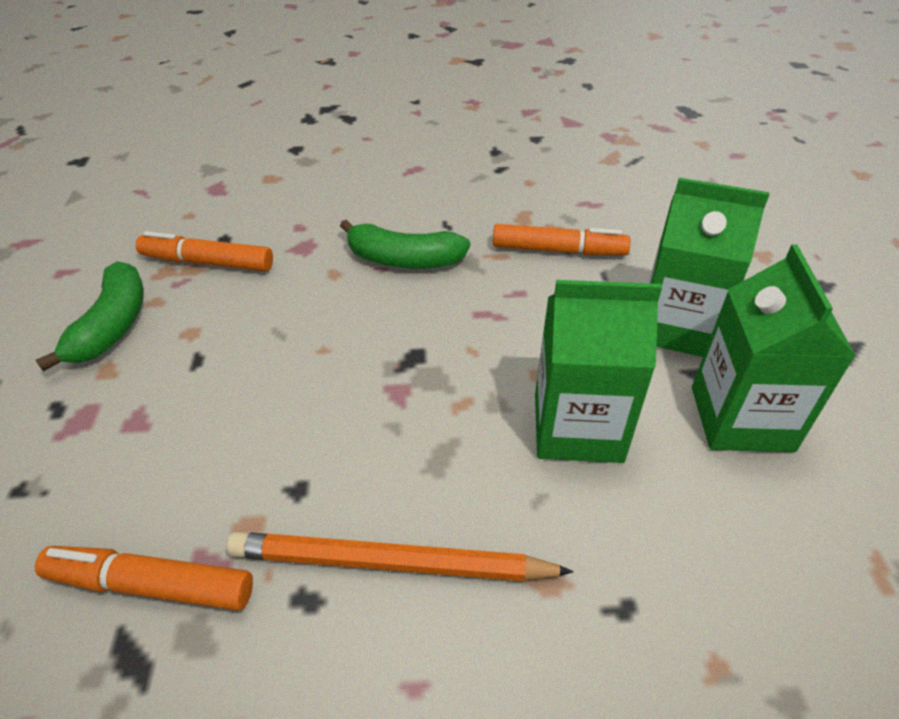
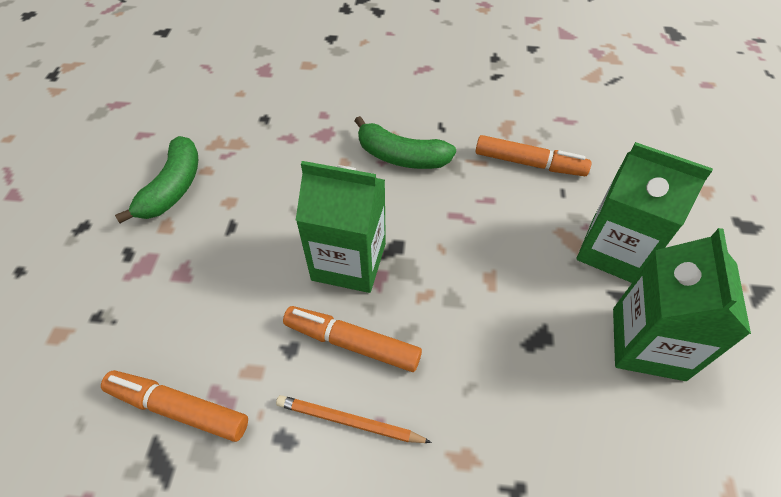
camera: 10 degrees right, 10 degrees up
orange marker [136,231,273,271] -> orange marker moved to [283,306,422,372]
orange pencil [227,532,574,581] -> orange pencil [276,395,432,443], size x0.63
green carton [535,280,662,463] -> green carton moved to [296,161,386,293]

